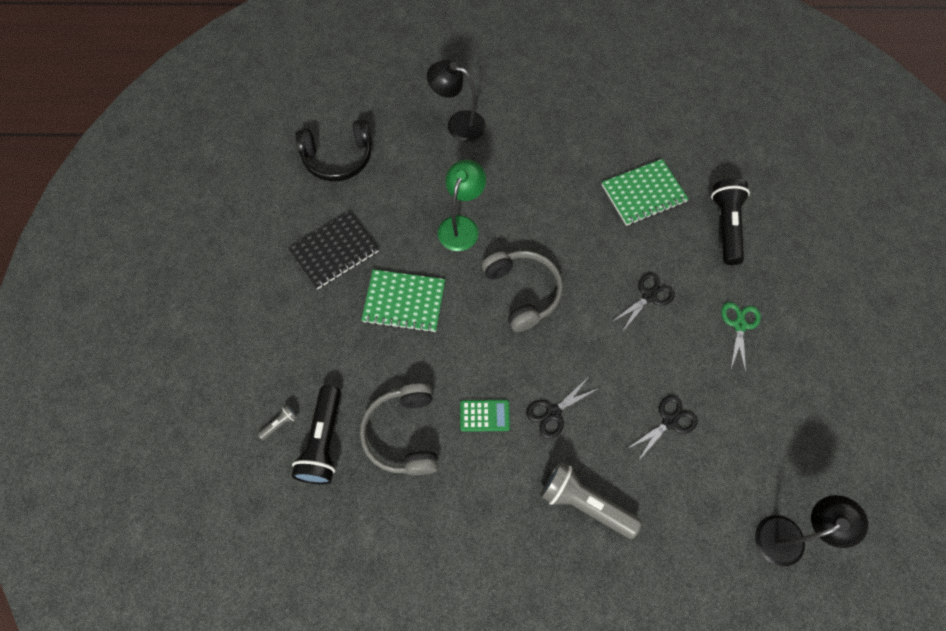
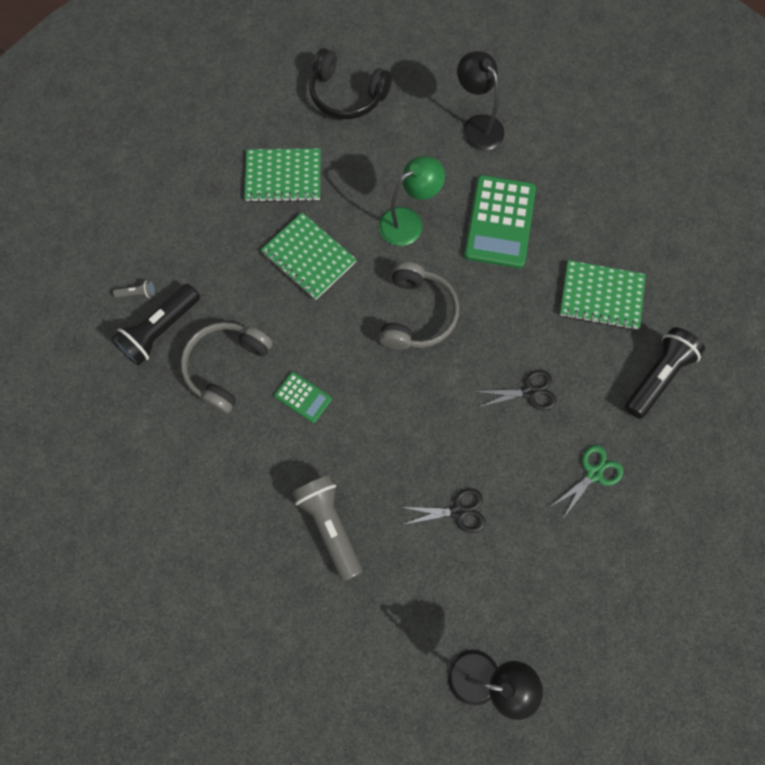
camera: 35 degrees right, 5 degrees up
black notebook [288,211,379,289] -> green notebook [244,148,321,202]
black scissors [526,378,599,439] -> none
none -> green calculator [464,175,536,268]

